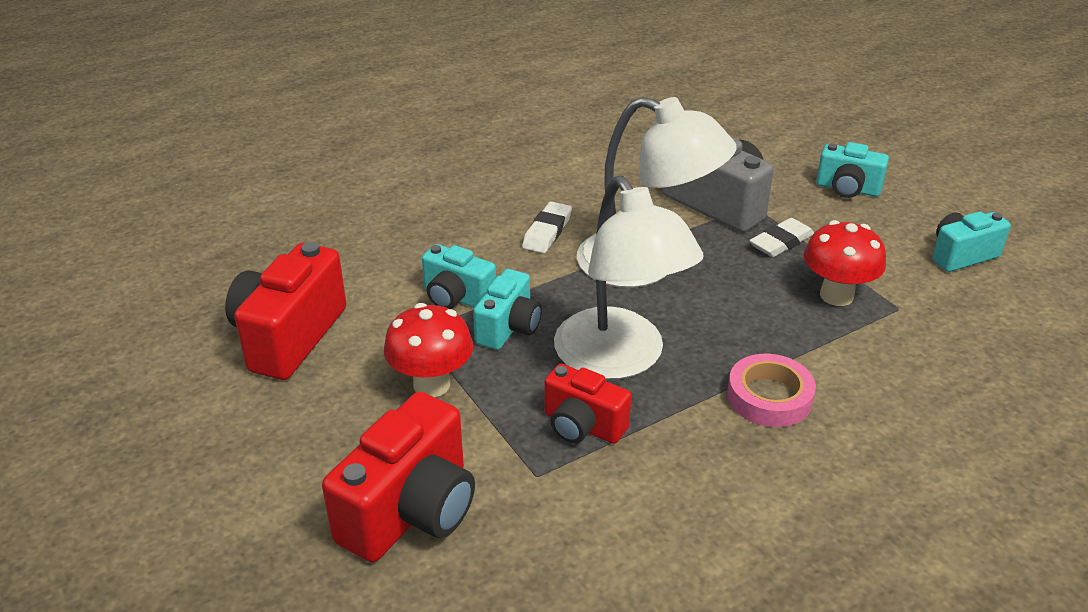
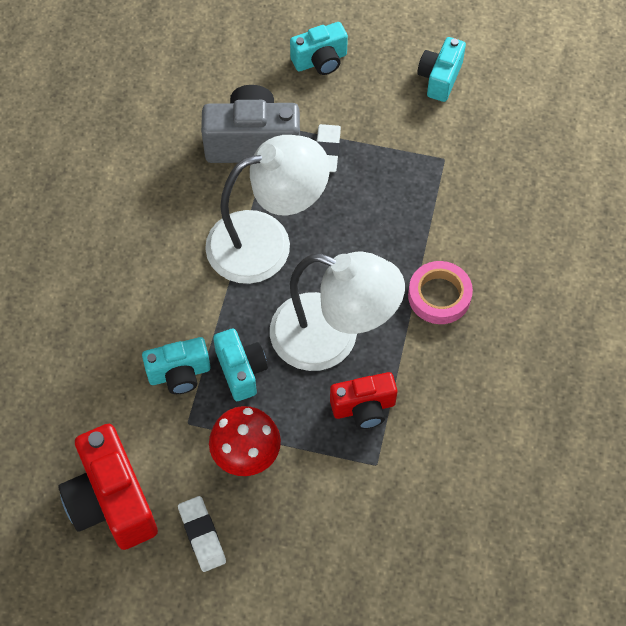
camera: 45 degrees left, 25 degrees up
red camera [322,392,475,562] -> none
white eraser [522,201,572,253] -> white eraser moved to [178,496,226,572]
red mushroom [804,220,886,306] -> none

